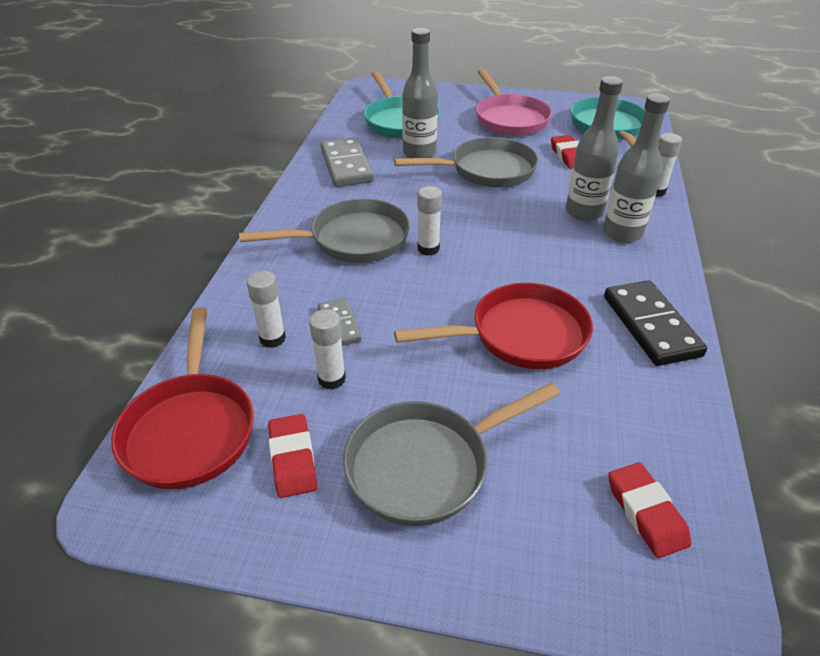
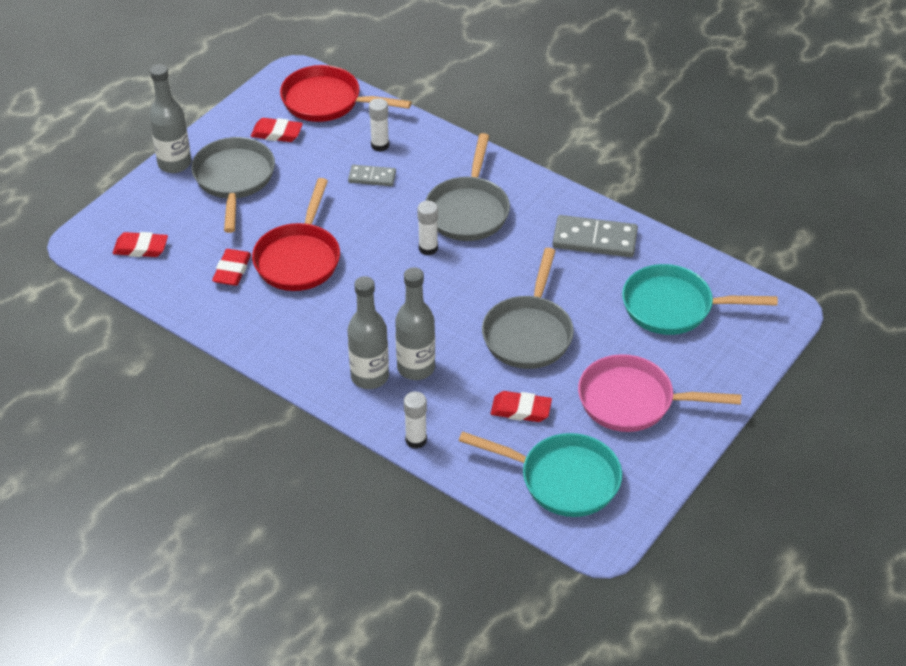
camera: 115 degrees right, 5 degrees up
white glue stick [309,309,346,390] -> none
grey bottle [402,28,438,158] -> grey bottle moved to [149,64,191,173]
black domino [604,280,707,366] -> none
none -> red eraser [212,249,251,286]

